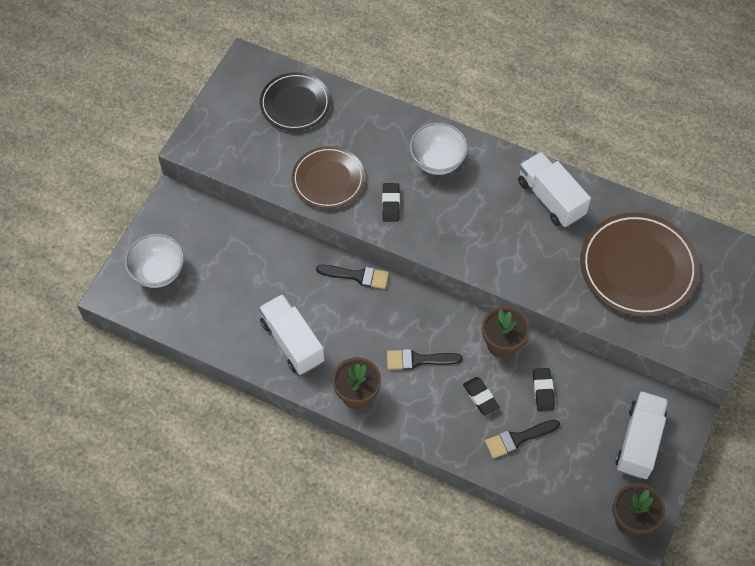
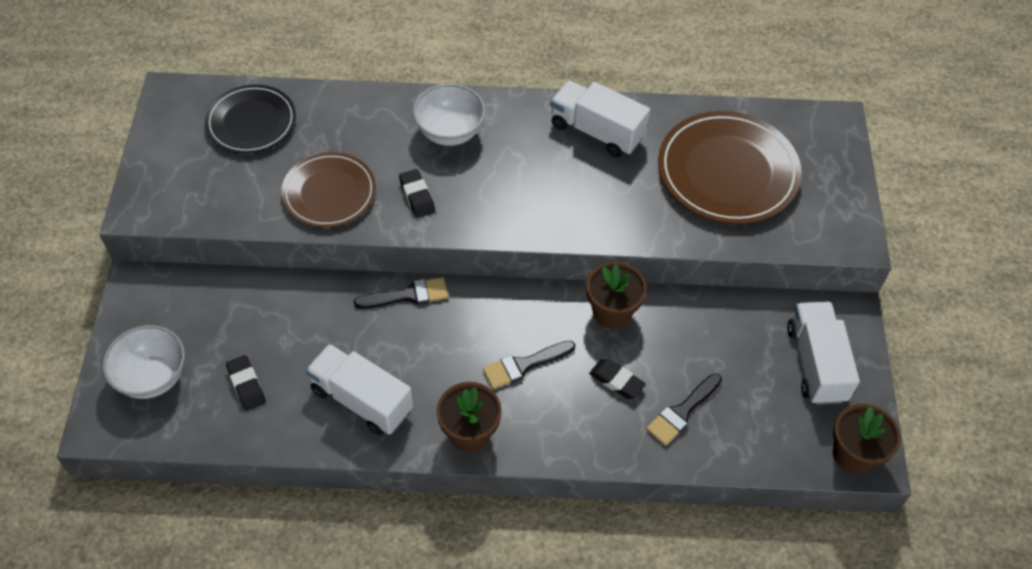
camera: 25 degrees left, 5 degrees down
black eraser [533,368,555,411] -> black eraser moved to [226,355,266,411]

